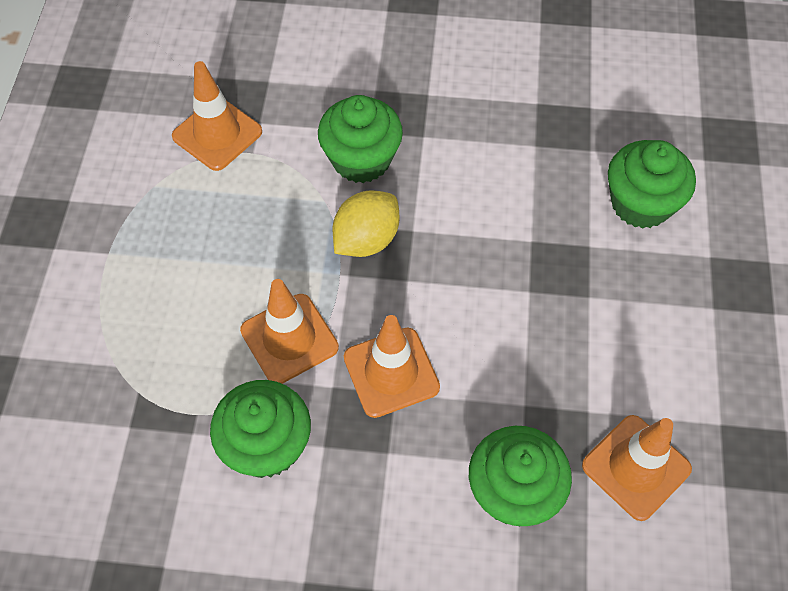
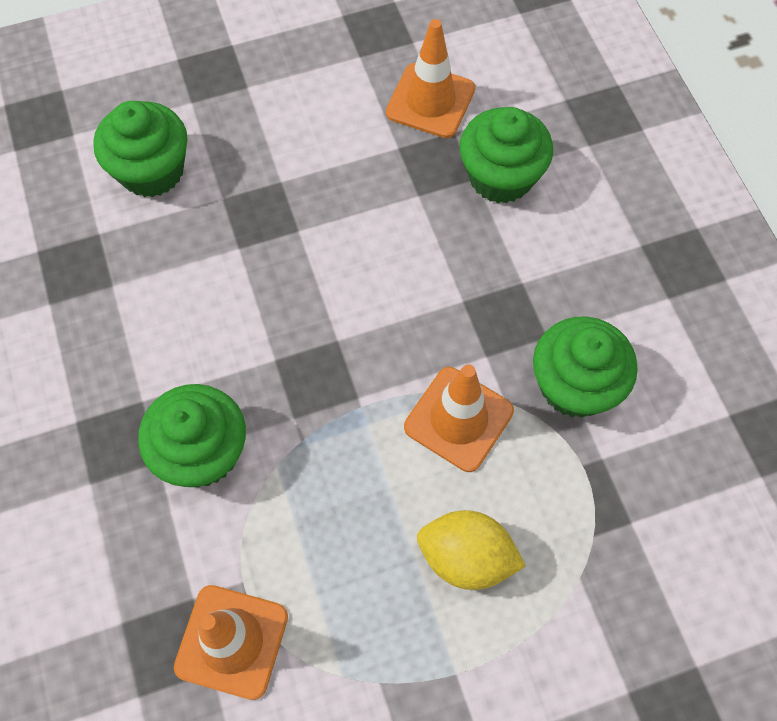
camera: 115 degrees left, 5 degrees up
yellow lemon [333,190,399,257] -> yellow lemon moved to [417,510,526,590]
orange traffic cone [344,315,440,418] -> none

